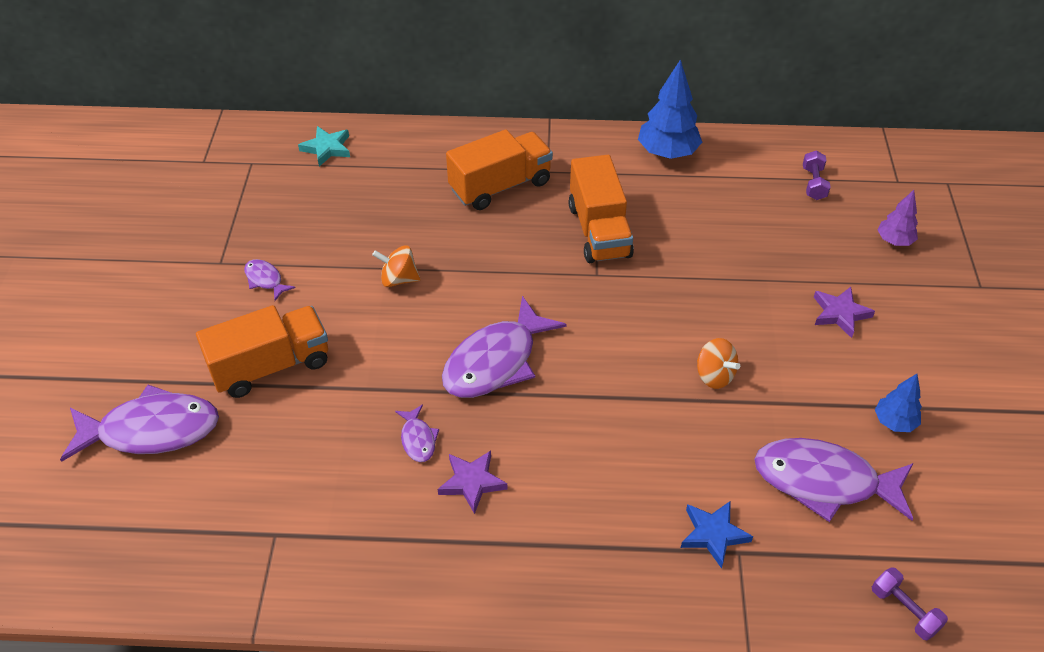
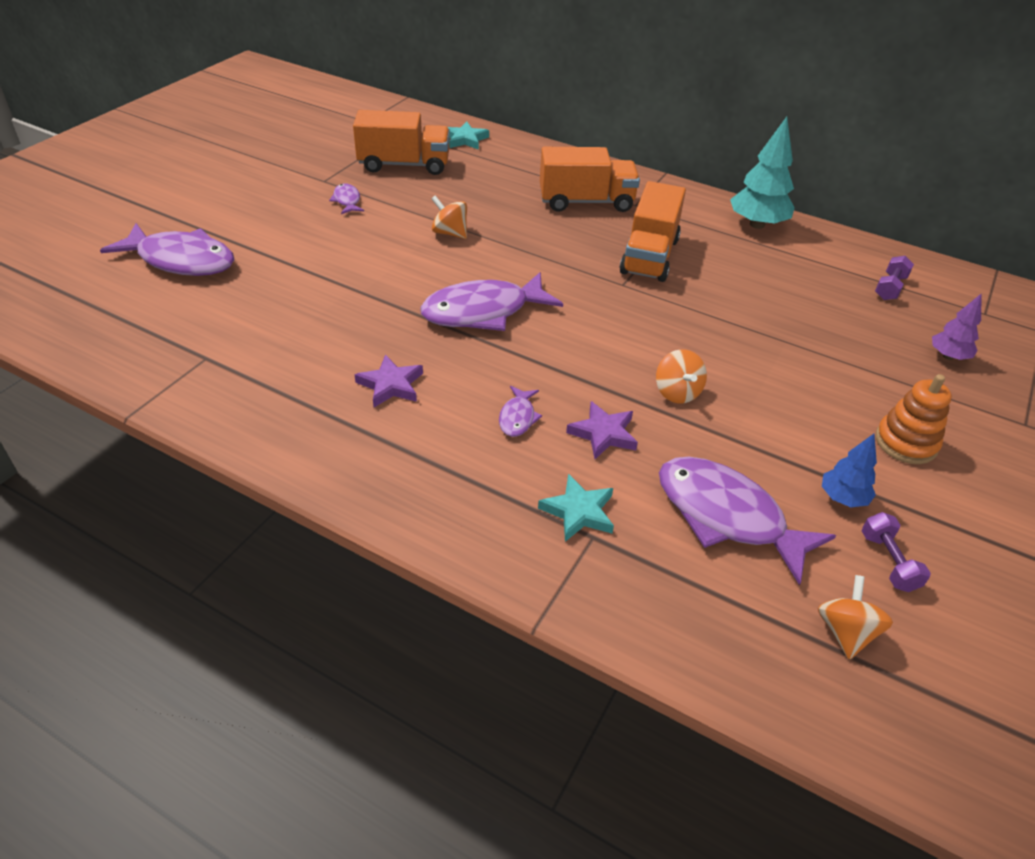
camera: 25 degrees right, 5 degrees down
orange truck [196,305,328,398] -> orange truck moved to [353,110,450,175]
purple fish [395,405,439,462] -> purple fish moved to [499,386,542,437]
blue tree [638,59,702,159] -> turquoise tree [730,117,795,229]
blue star [681,501,753,569] -> turquoise star [538,474,614,542]
purple star [814,287,875,338] -> purple star moved to [566,401,638,459]
purple dumbbell [872,567,948,641] -> purple dumbbell moved to [862,512,931,592]
none -> orange spinning top [818,575,893,659]
none -> orange stacking toy [876,374,952,464]

